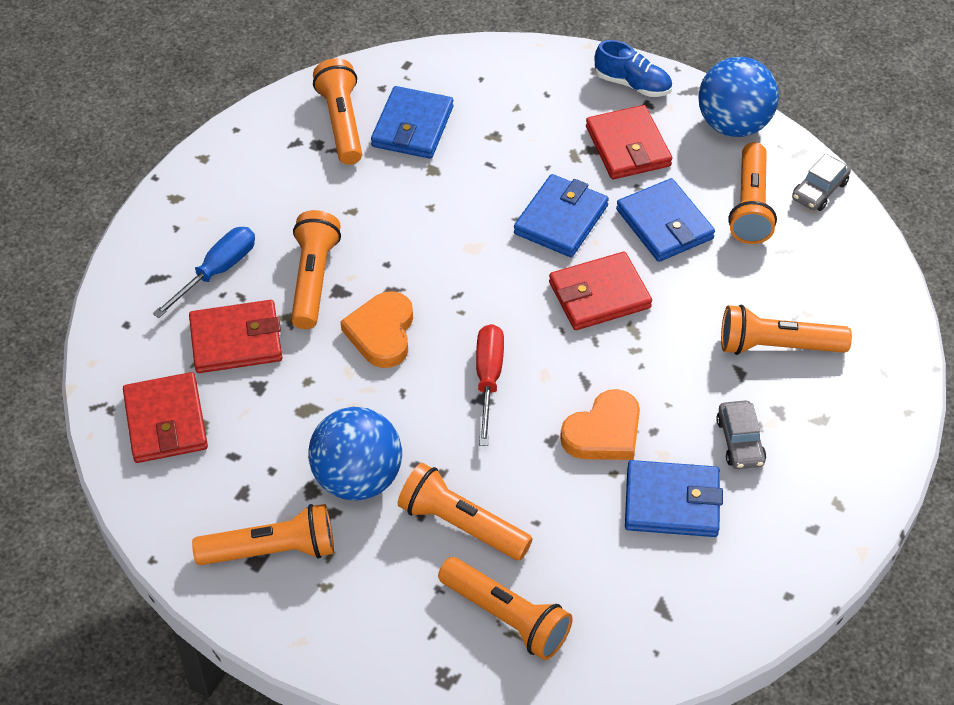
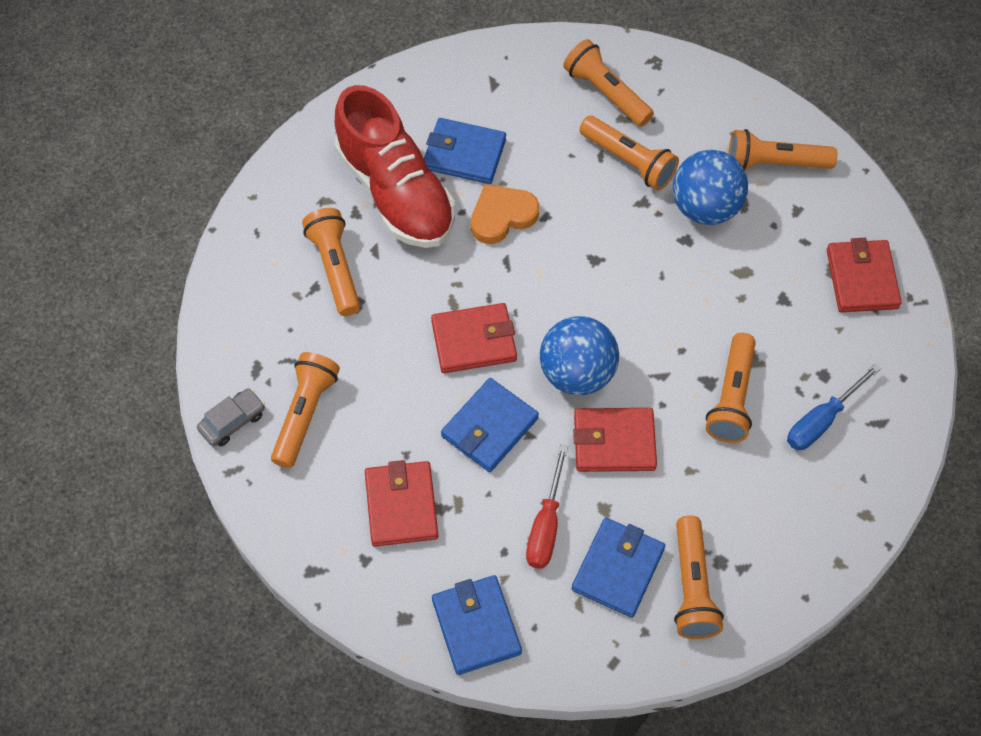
camera: 170 degrees left, 10 degrees up
red wallet [189,300,282,373] -> red wallet moved to [573,408,657,472]
orange heart [340,291,413,368] -> none
red screwdriver [476,324,504,446] -> red screwdriver moved to [526,445,568,569]
blue shoe [595,40,672,97] -> none
blue wallet [616,178,715,262] -> blue wallet moved to [432,575,522,675]
blue ball [698,57,779,137] -> blue ball moved to [540,316,619,395]
grey car [716,400,766,469] -> red shoe [334,85,455,248]
orange flashlight [721,304,852,355] -> orange flashlight turned 120 degrees counterclockwise [302,208,360,316]

